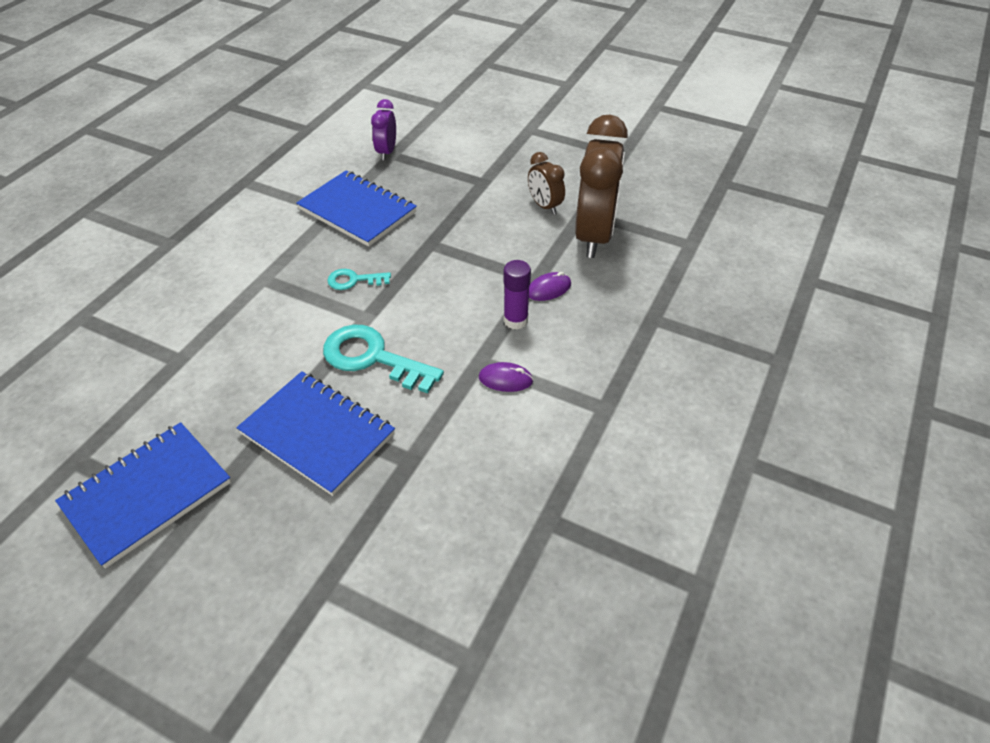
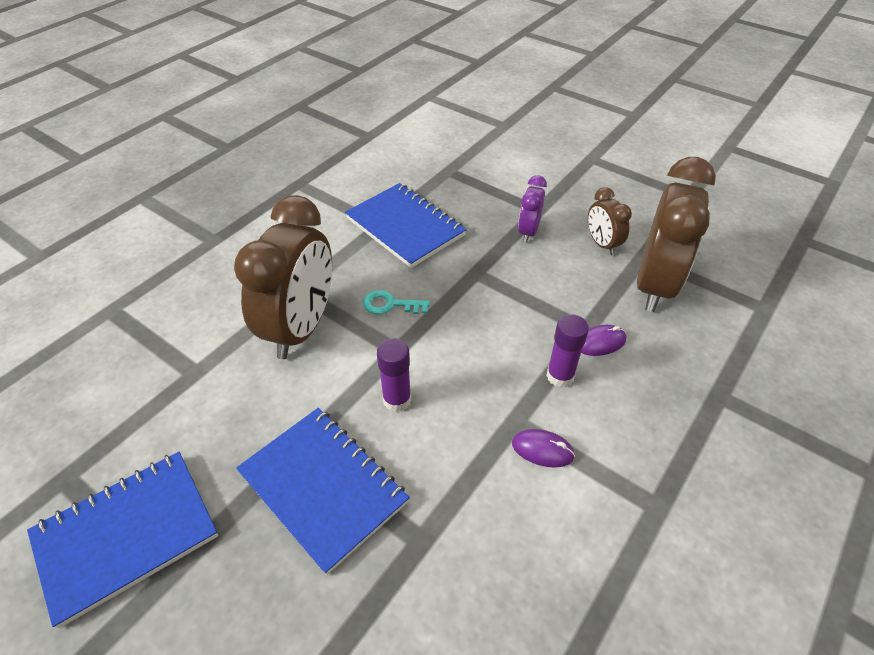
camera: 10 degrees right, 0 degrees up
turquoise key [323,325,444,393] -> purple glue stick [377,338,411,412]
purple clock [371,99,396,160] -> purple clock moved to [518,175,547,243]
none -> brown clock [234,195,332,359]

